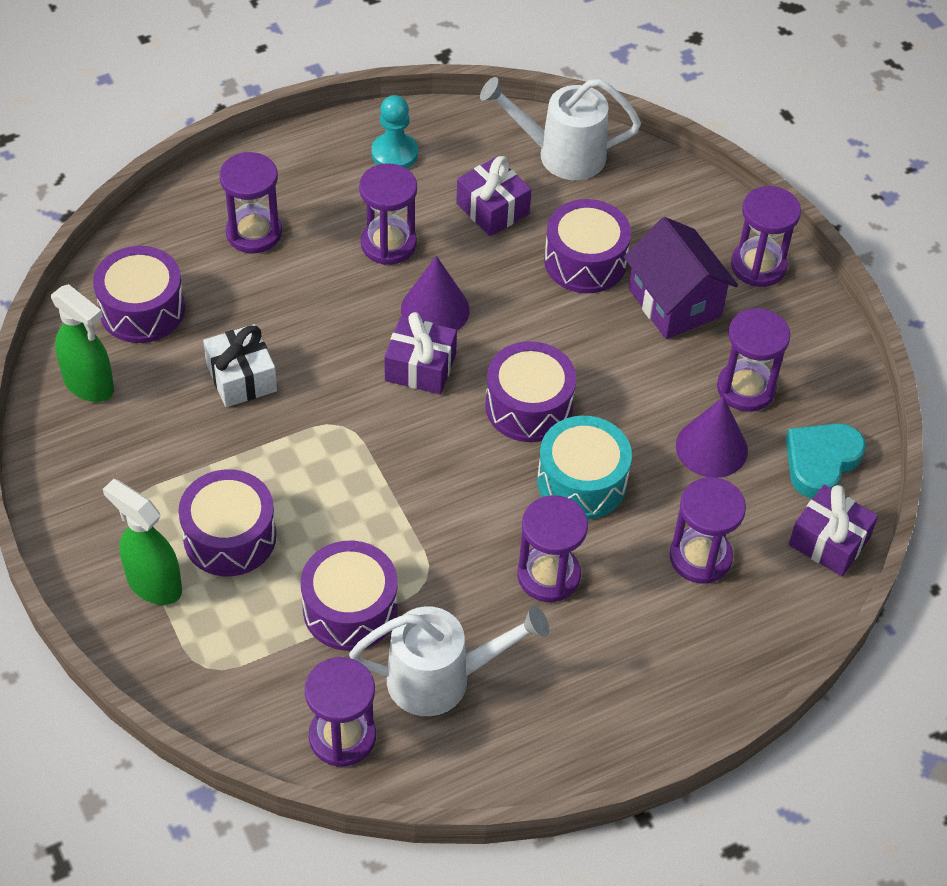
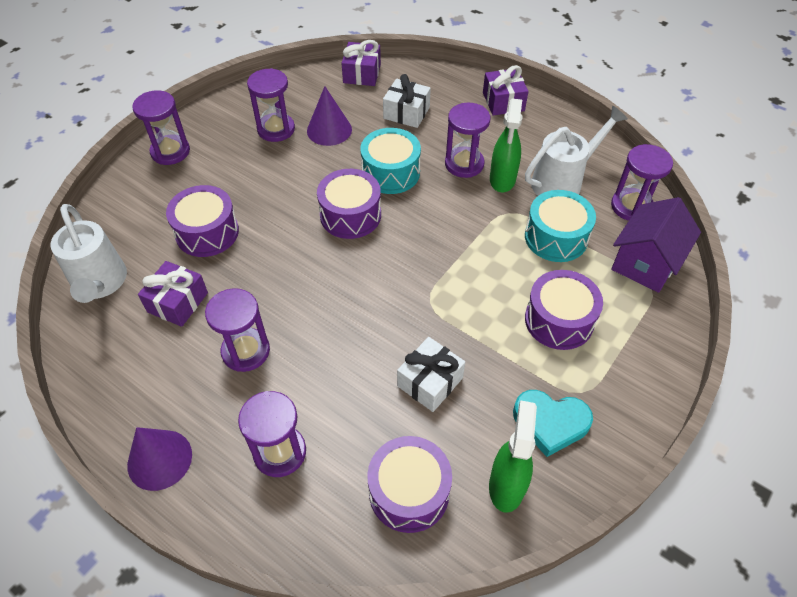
camera: 115 degrees left, 0 degrees up
green spray bottle [103,479,182,605] -> green spray bottle moved to [490,99,523,192]
purple drum [301,541,398,651] -> turquoise drum [525,190,596,262]
white watering can [349,606,549,716] -> white watering can turned 90 degrees clockwise [525,106,628,196]
turquoise pawn [371,95,418,168] -> none
purple gift [384,312,457,394] -> purple gift moved to [483,65,529,115]
purple cone [401,256,470,330] -> purple cone moved to [127,427,192,491]
purple house [624,217,738,339] -> purple house moved to [611,197,701,293]
purple hourglass [669,477,746,584] -> white gift [383,74,431,128]
turquoise heart [786,423,866,499] -> turquoise heart moved to [513,390,593,457]

